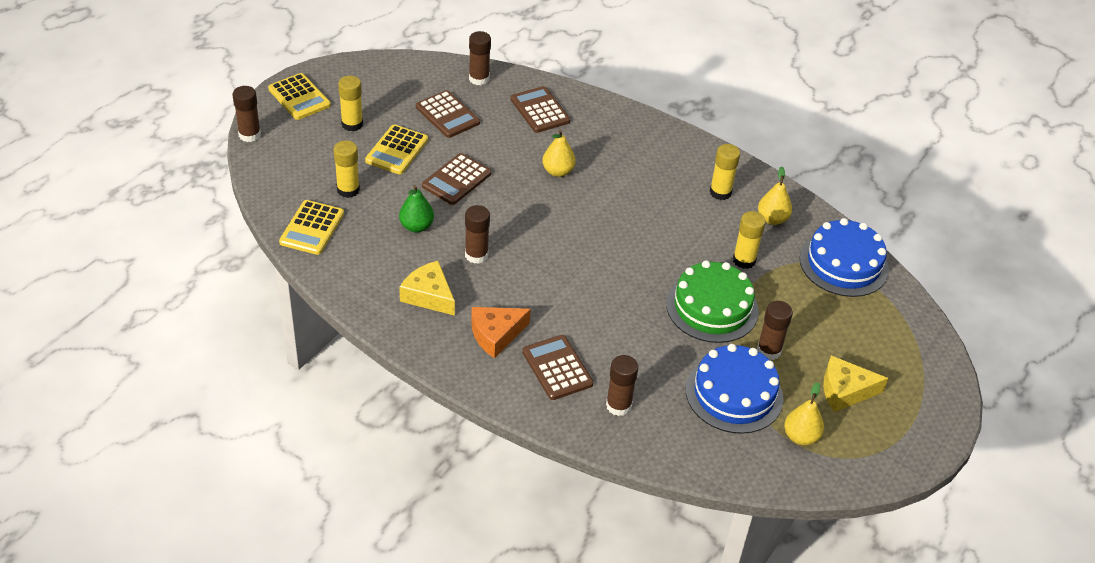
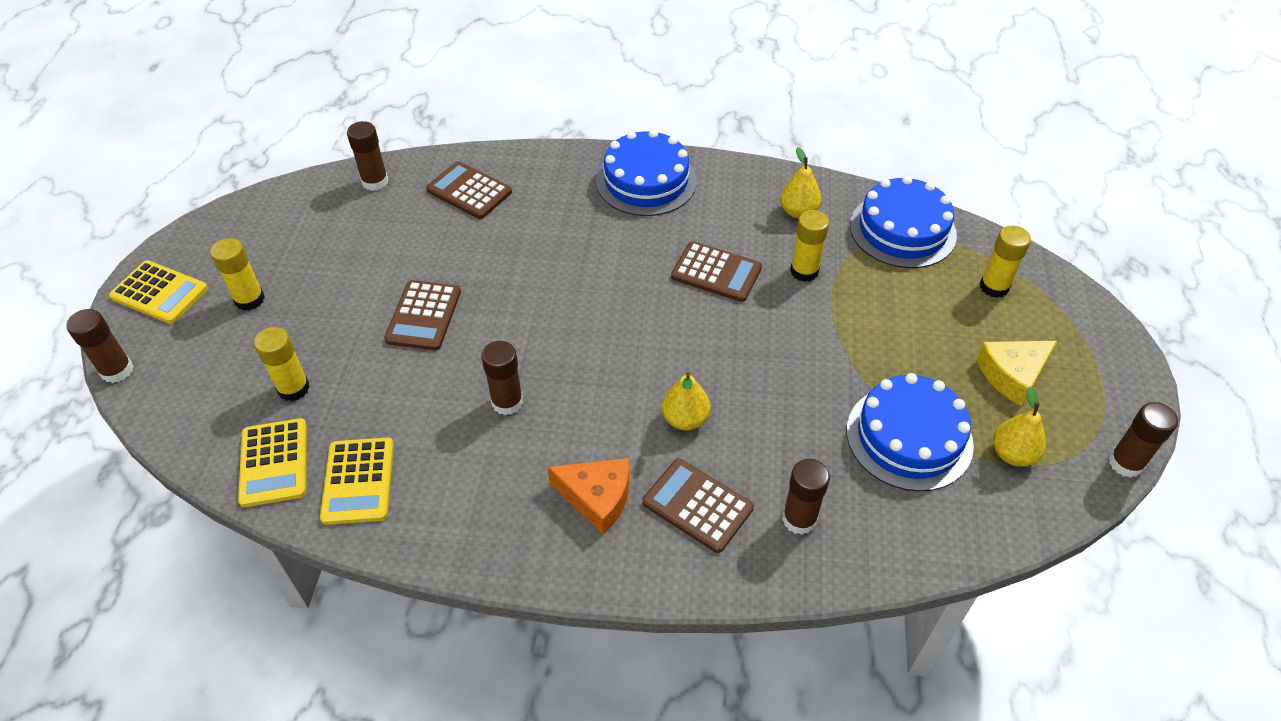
camera: 25 degrees left, 5 degrees up
yellow calculator [365,124,428,174] -> yellow calculator moved to [320,437,394,525]
green pear [399,185,434,232] -> none
yellow cheese [399,261,455,316] -> none
brown calculator [416,90,480,138] -> brown calculator moved to [671,241,762,302]
orange cheese [471,307,531,358] -> orange cheese turned 105 degrees counterclockwise [548,458,629,535]
yellow pear [542,130,576,177] -> yellow pear moved to [662,372,710,430]
green cake [666,260,759,343] -> none
yellow glue stick [710,144,740,200] -> yellow glue stick moved to [980,226,1031,298]
brown glue stick [757,301,793,360] -> brown glue stick moved to [1109,402,1178,478]
none -> blue cake [596,129,697,216]

